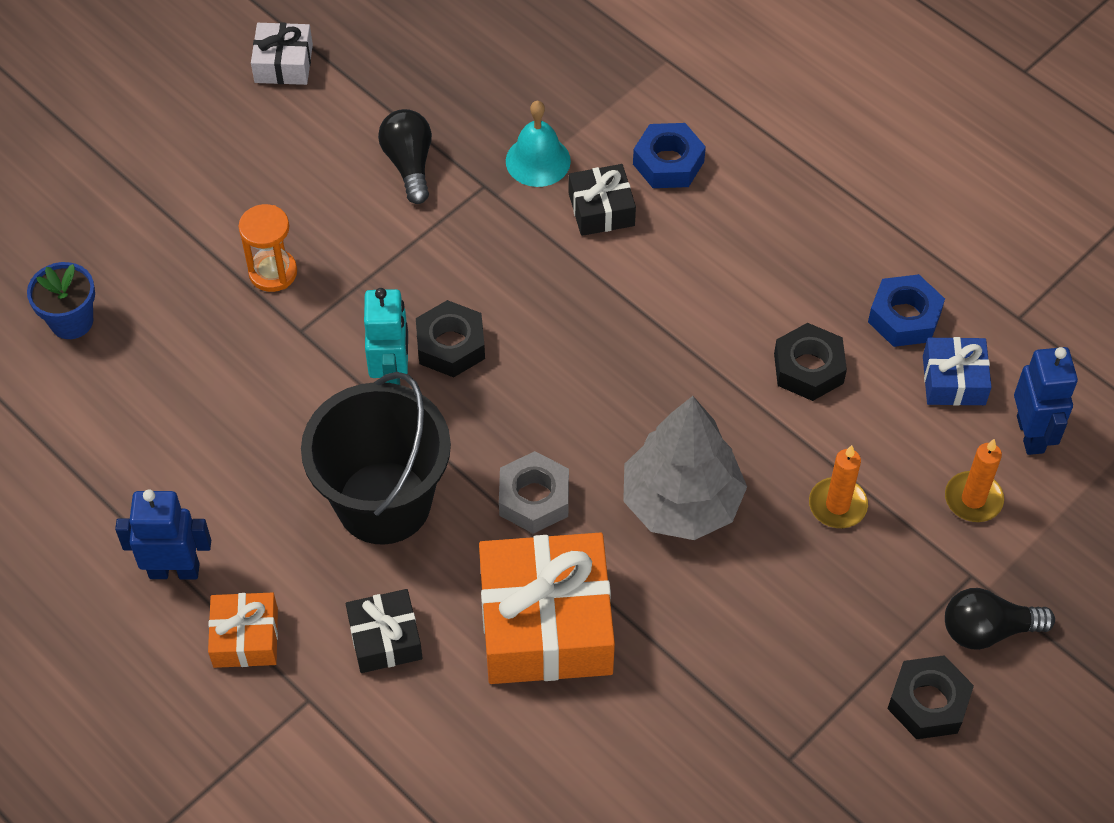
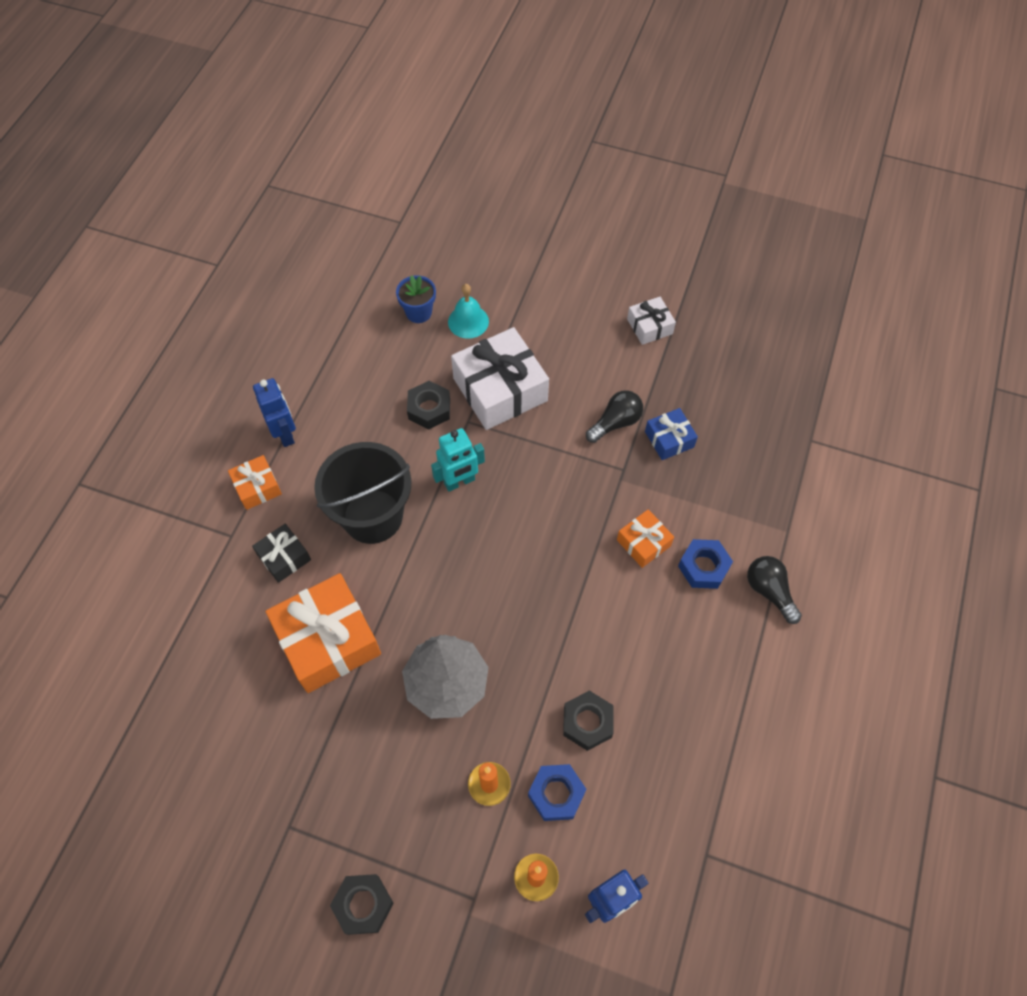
camera: 65 degrees right, 5 degrees up
orange hourglass [239,204,297,292] -> white gift [451,327,549,430]
black nut [416,300,485,377] -> black nut moved to [407,381,450,430]
grey nut [499,451,569,534] -> none
turquoise bell [506,101,571,187] -> turquoise bell moved to [448,284,489,339]
black gift [569,164,636,236] -> orange gift [617,509,674,568]
blue nut [868,274,945,347] -> blue nut moved to [528,764,586,821]
blue gift [923,337,992,406] -> blue gift moved to [645,408,698,460]
black light bulb [945,588,1055,650] -> black light bulb moved to [747,556,802,624]

